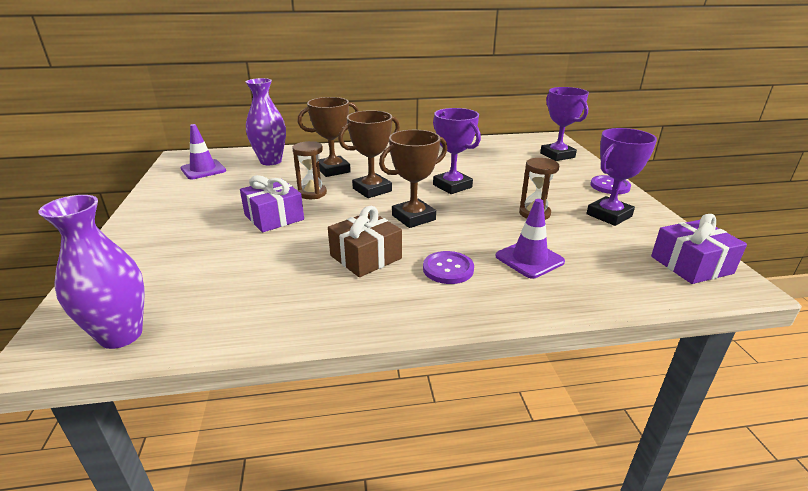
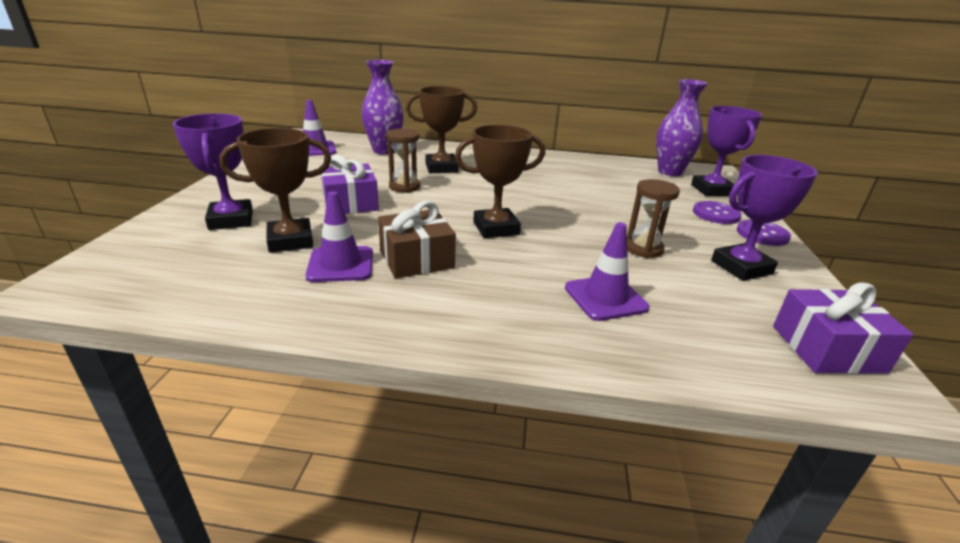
camera: 15 degrees right, 0 degrees up
purple vase [38,195,145,349] -> purple vase moved to [656,79,708,176]
brown trophy [338,110,400,198] -> brown trophy moved to [219,128,331,253]
purple button [423,251,474,284] -> purple button moved to [693,201,742,224]
purple trophy [433,108,481,194] -> purple trophy moved to [173,113,253,230]
none -> purple traffic cone [305,191,373,282]

